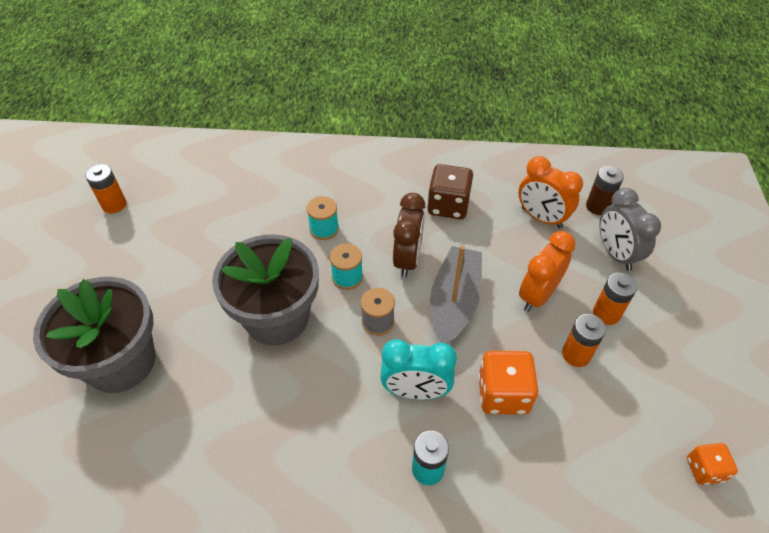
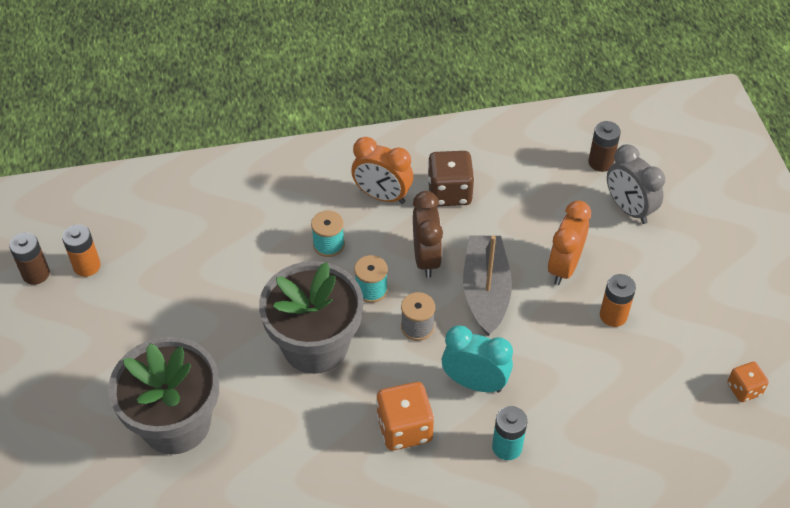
camera: 15 degrees left, 0 degrees up
turquoise clock [380,339,457,400] -> turquoise clock turned 150 degrees counterclockwise [442,325,513,393]
orange dice [478,351,539,415] -> orange dice moved to [376,382,434,450]
orange clock [518,156,583,229] -> orange clock moved to [351,137,413,204]
orange battery [593,273,637,325] -> none
none -> brown battery [9,232,50,285]

